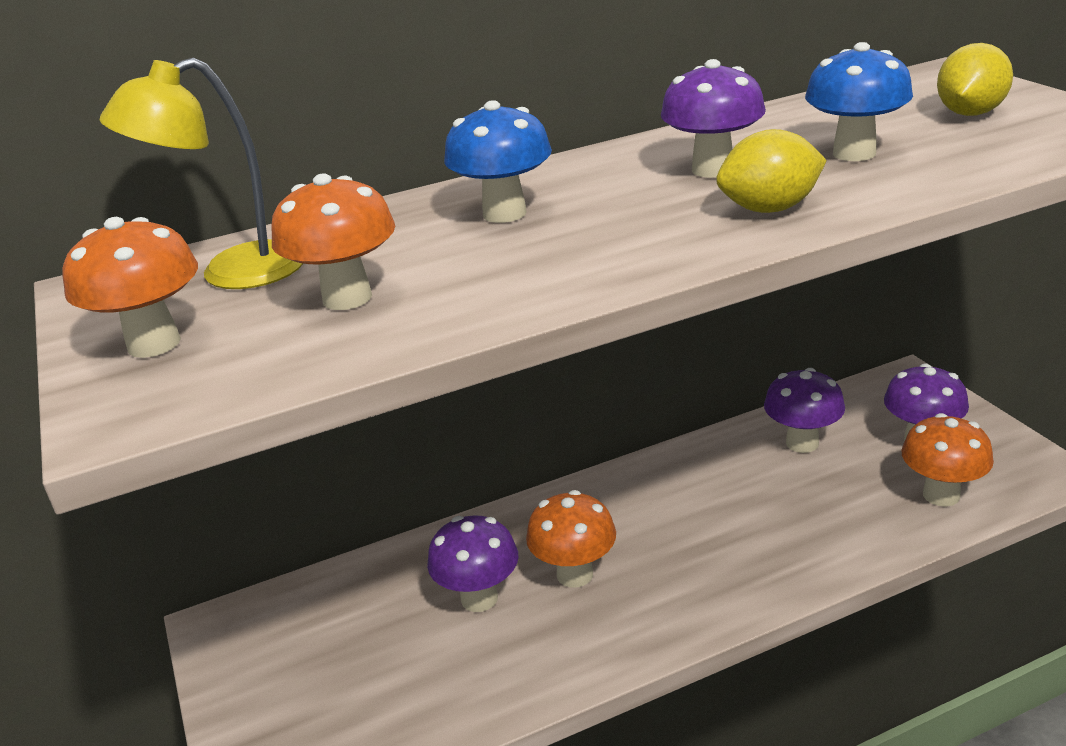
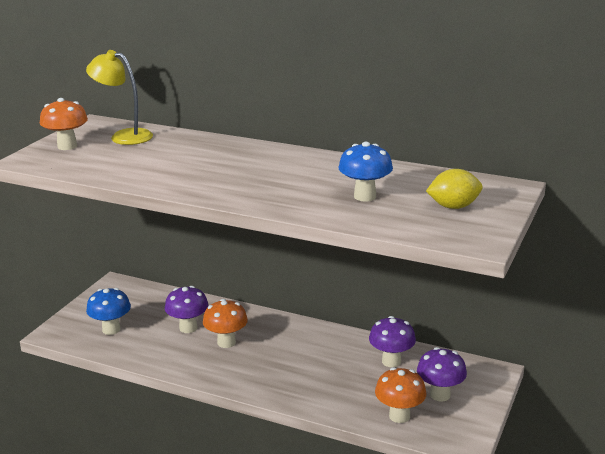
camera: 45 degrees right, 5 degrees down
orange mushroom [271,173,395,310] -> none
blue mushroom [444,100,552,223] -> blue mushroom moved to [86,288,131,335]
purple mushroom [661,59,766,178] -> none
yellow lemon [716,129,827,213] -> none

